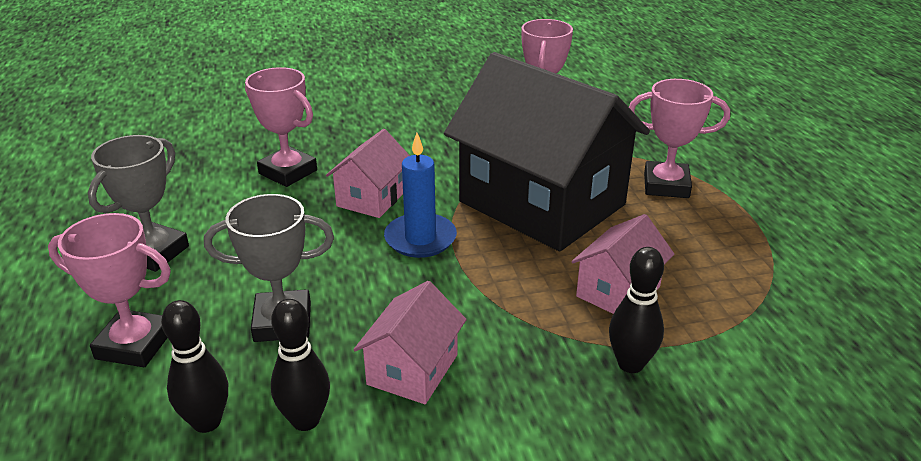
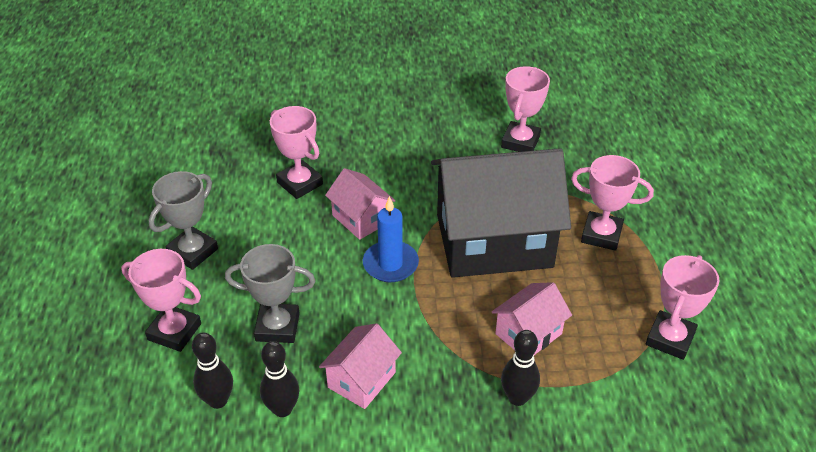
camera: 10 degrees right, 10 degrees up
pink house [326,129,410,218] -> pink house turned 75 degrees counterclockwise [325,168,396,240]
black house [444,52,650,251] -> black house turned 60 degrees counterclockwise [431,148,571,278]
none -> pink trophy [646,255,719,360]

